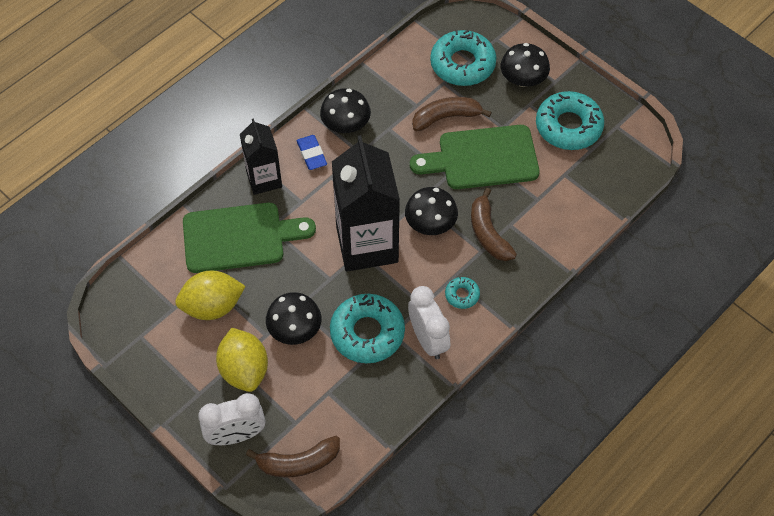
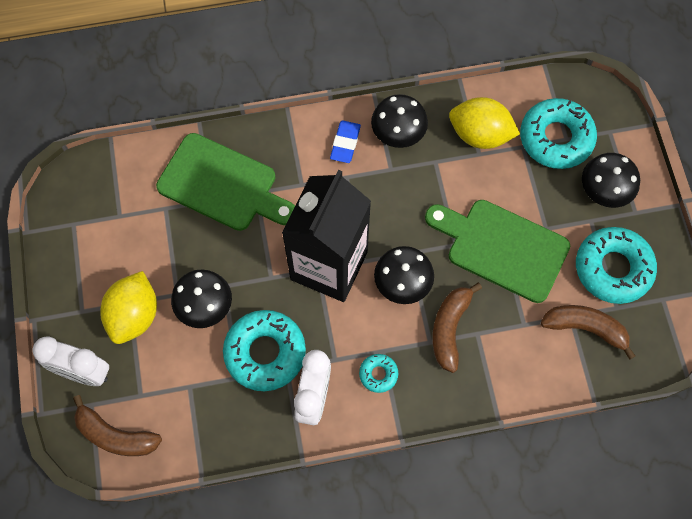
camera: 35 degrees right, 10 degrees up
yellow lemon [175,271,246,320] -> yellow lemon moved to [449,97,520,149]
black carton [240,118,282,195] -> none
brown banana [412,97,492,131] -> brown banana moved to [541,305,635,360]

